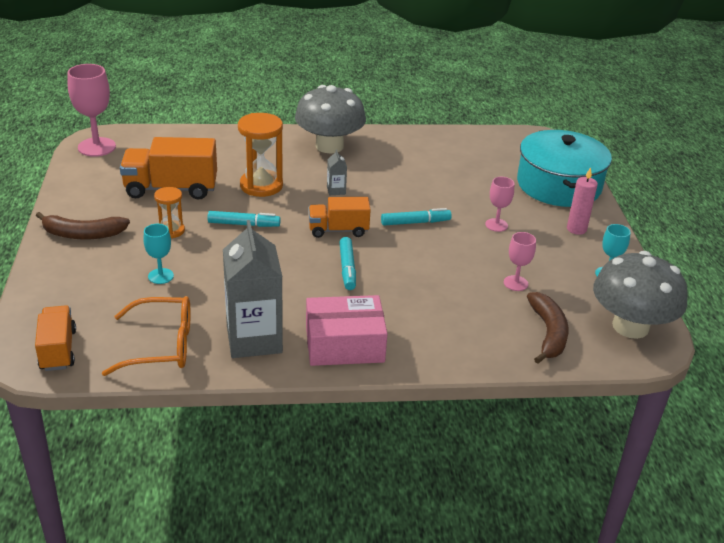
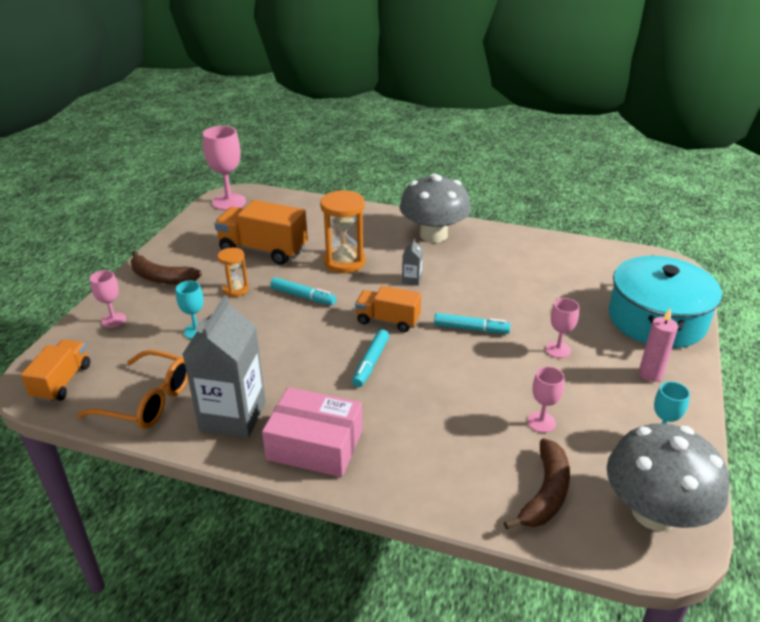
camera: 25 degrees right, 0 degrees up
none -> pink goblet [90,270,126,328]

